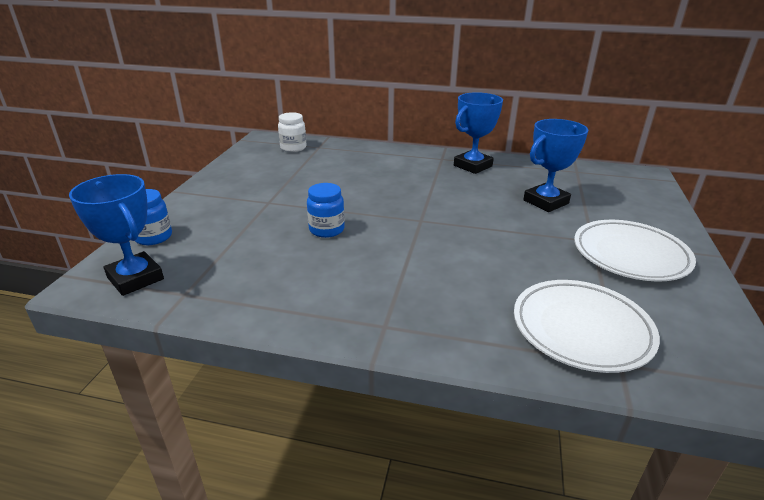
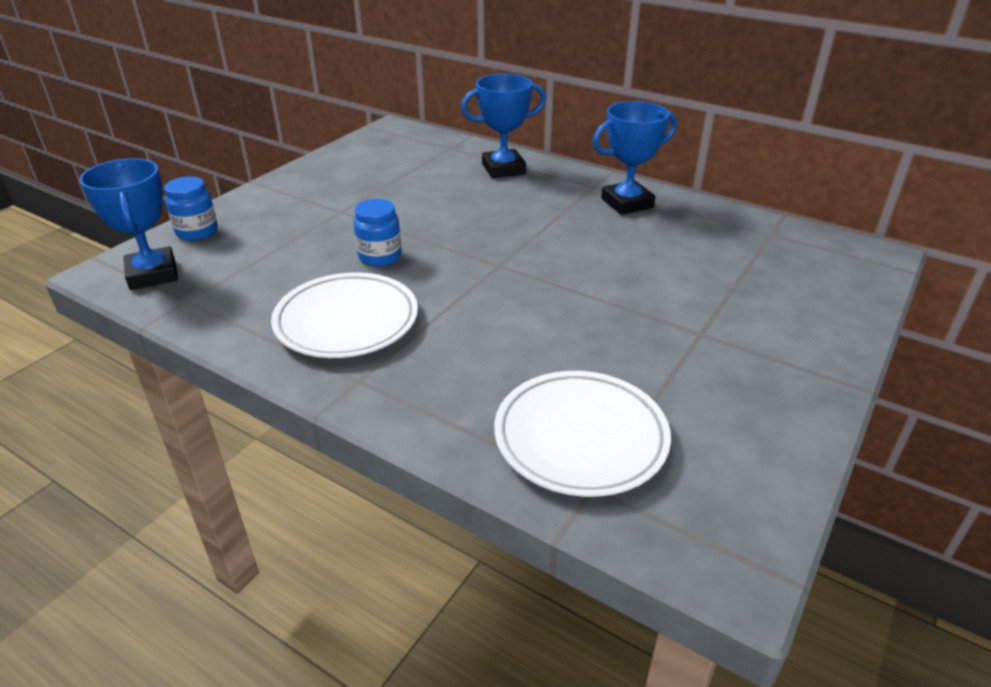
camera: 20 degrees right, 5 degrees up
white jar [278,112,306,152] -> none
blue trophy [523,119,588,212] -> blue trophy moved to [461,74,546,178]
white plate [574,220,696,281] -> white plate moved to [271,272,418,358]

